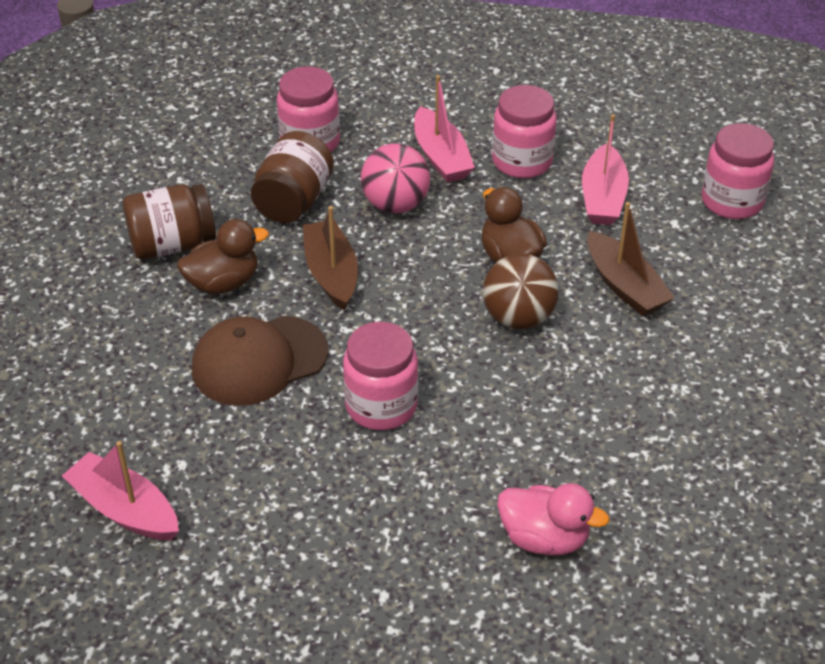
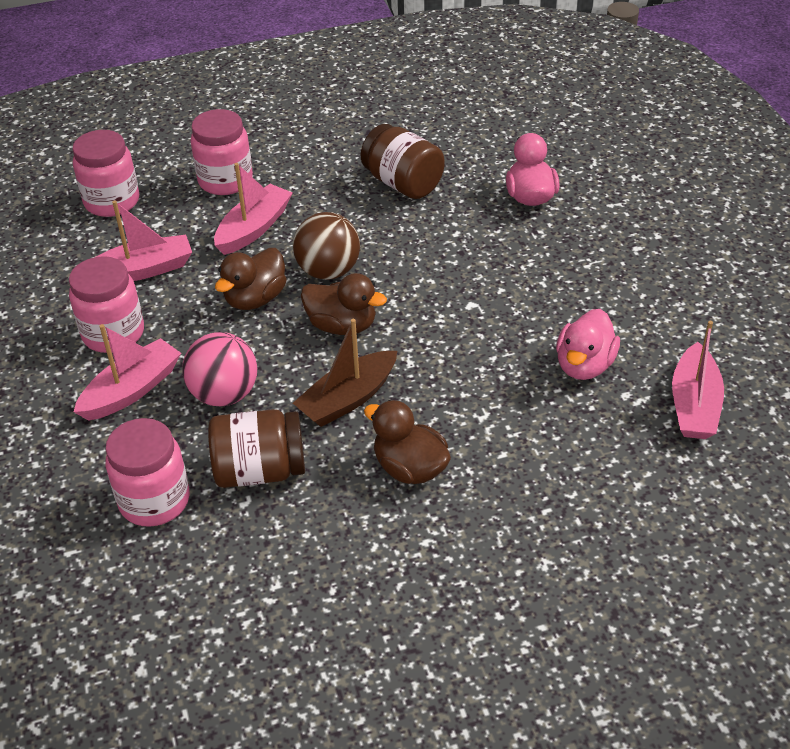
camera: 115 degrees left, 0 degrees up
brown jar [123,184,216,260] -> brown jar moved to [361,124,445,199]
brown cap [192,316,328,406] -> none
pink jar [343,322,418,430] -> pink jar moved to [191,109,253,195]
brown boat [587,202,675,316] -> pink boat [214,163,292,255]
none -> brown duck [301,273,387,335]
none -> pink duck [556,309,620,380]

